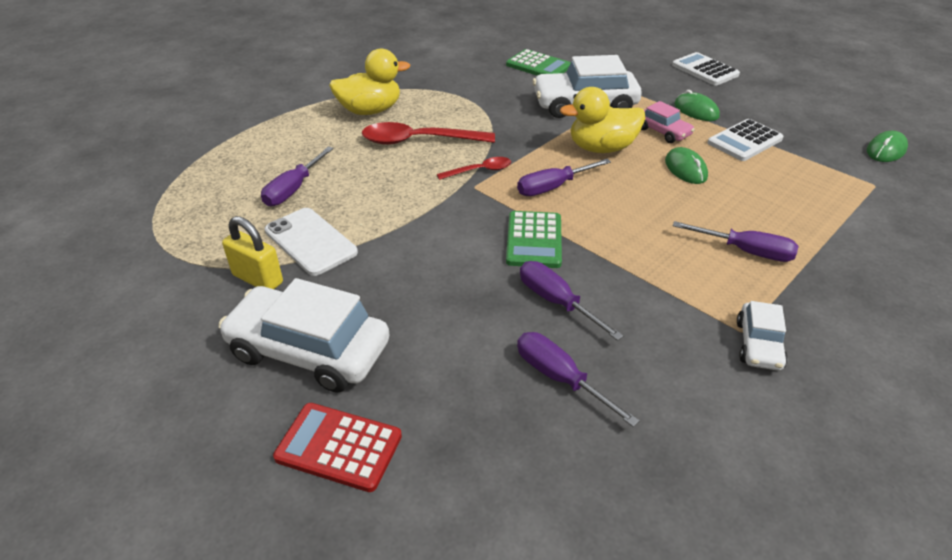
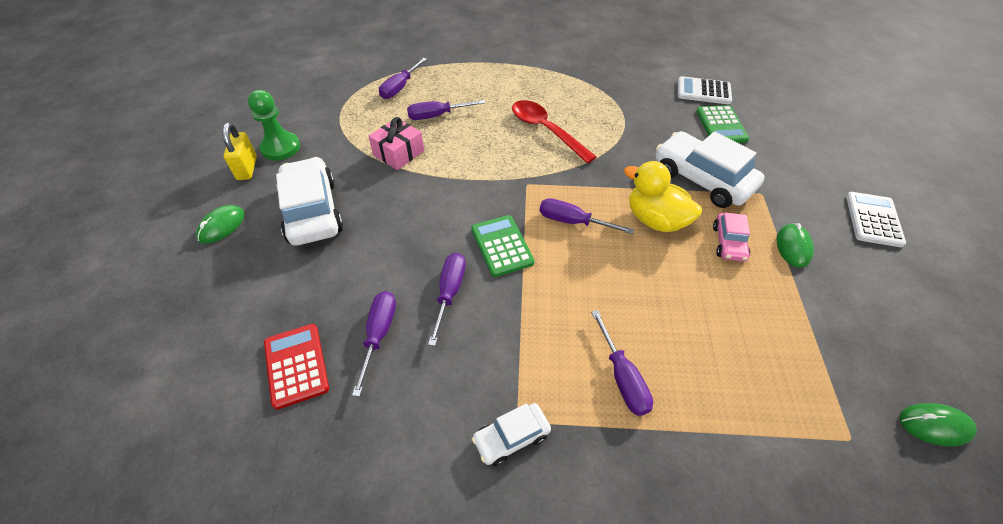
camera: 50 degrees right, 10 degrees up
yellow padlock [222,216,283,289] -> yellow padlock moved to [222,123,257,180]
white phone [265,208,358,276] -> pink gift [368,117,424,170]
red calculator [273,403,402,492] -> red calculator moved to [264,324,329,410]
yellow duck [329,49,410,115] -> none
red spoon [437,157,511,180] -> none
green calculator [506,211,562,268] -> green calculator turned 105 degrees clockwise [471,215,535,277]
green mouse [665,147,708,184] -> green mouse moved to [196,205,245,244]
white calculator [708,119,784,161] -> white calculator moved to [678,76,732,104]
none -> green pawn [248,90,300,161]
none -> purple screwdriver [379,58,427,99]

